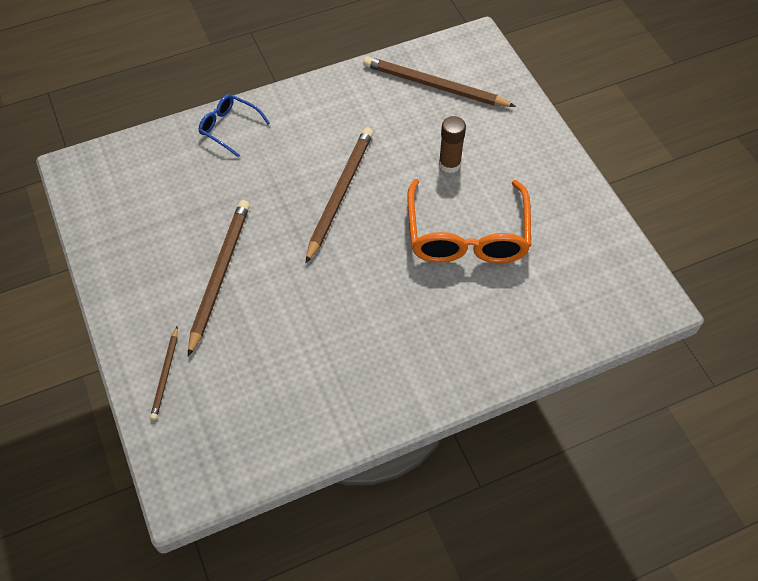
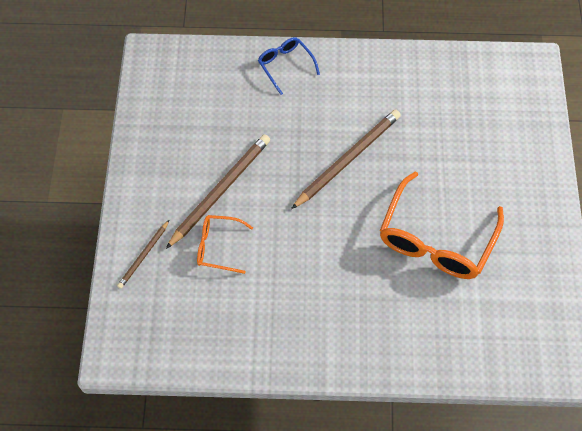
camera: 25 degrees right, 5 degrees up
brown pencil [363,56,516,107] -> none
brown glue stick [439,116,466,173] -> none
none -> orange glasses [197,215,253,274]

